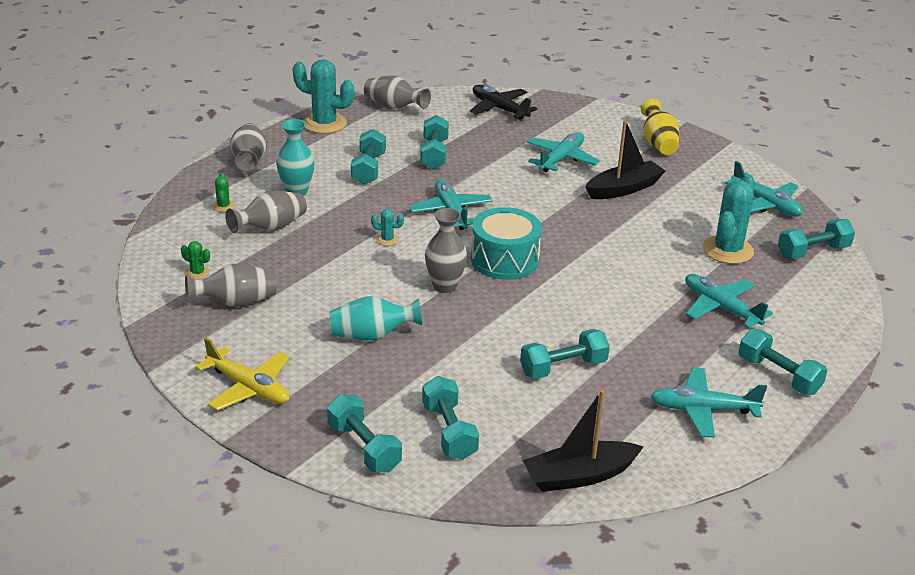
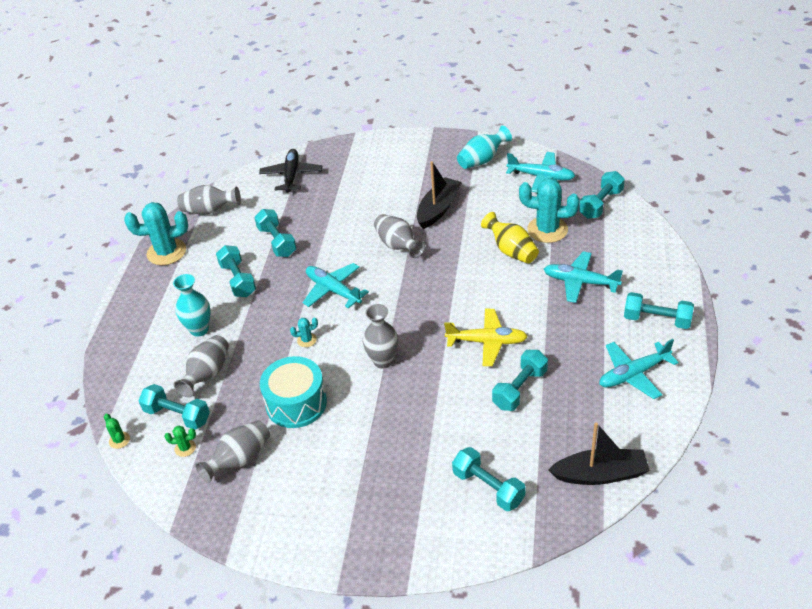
camera: 25 degrees left, 10 degrees up
yellow plane [195,338,290,411] -> yellow plane moved to [444,309,528,366]
green cactus [212,173,235,212] -> green cactus moved to [104,414,130,449]
grey vase [230,123,267,172] -> grey vase moved to [374,214,425,258]
turquoise dumbbell [327,394,402,473] -> turquoise dumbbell moved to [138,384,210,430]
turquoise vase [329,296,422,341] -> turquoise vase moved to [457,126,512,169]
black plane [470,85,538,120] -> black plane turned 75 degrees clockwise [259,149,322,193]
turquoise drum [471,207,542,280] -> turquoise drum moved to [260,356,327,428]
black boat [522,390,644,492] -> black boat turned 135 degrees counterclockwise [548,423,650,485]
turquoise plane [527,132,600,172] -> none
yellow vase [641,99,679,155] -> yellow vase moved to [481,212,539,263]
turquoise cactus [703,175,755,264] -> turquoise cactus turned 75 degrees counterclockwise [519,178,580,243]

